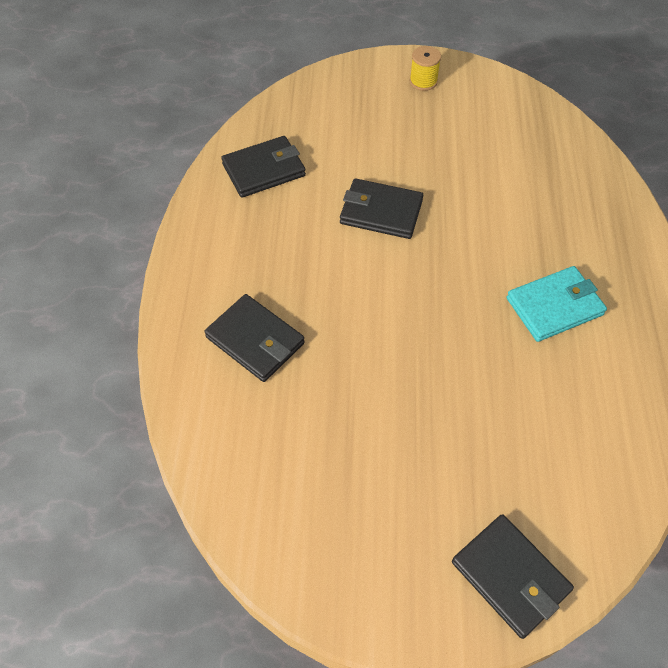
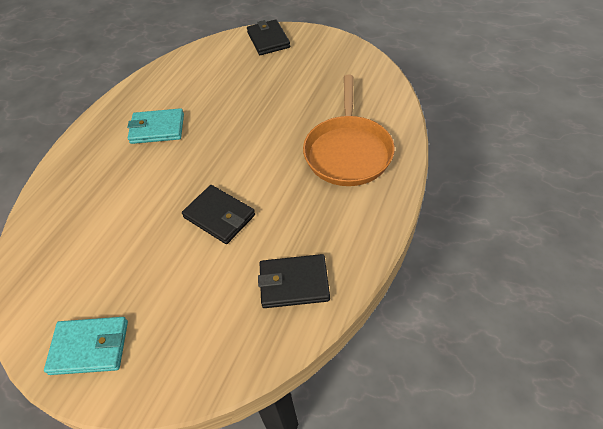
camera: 155 degrees left, 5 degrees down
black wallet [204,294,305,382] -> orange pan [303,75,395,186]
yellow spool [410,46,441,91] -> turquoise wallet [44,317,128,375]

